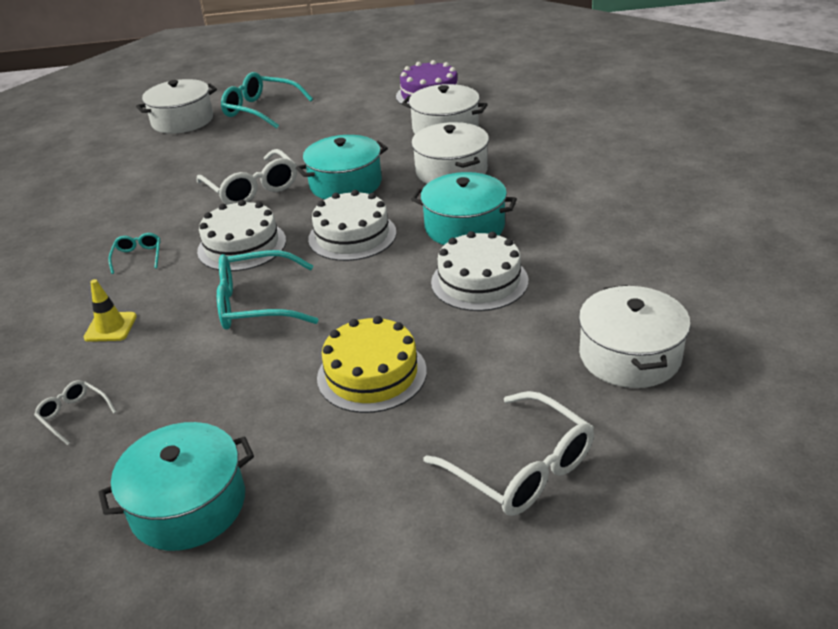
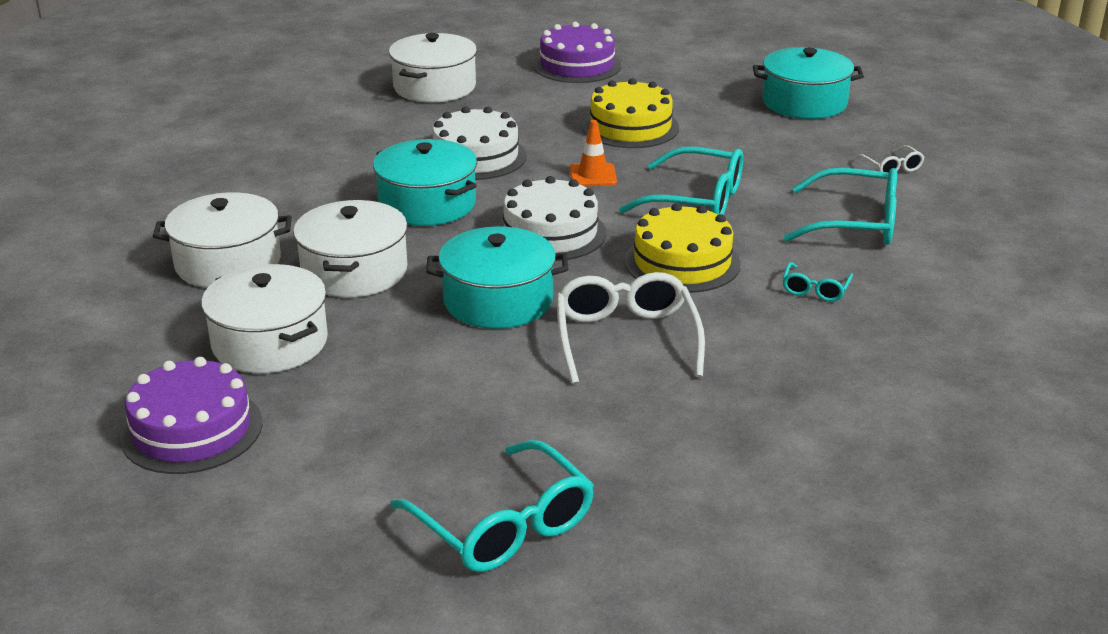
camera: 155 degrees left, 5 degrees down
yellow traffic cone [84,279,137,342] -> turquoise glasses [784,168,897,245]
white pot [136,79,217,134] -> white pot moved to [153,192,292,288]
white cake [197,200,286,271] -> yellow cake [625,203,741,293]
white glasses [424,391,594,516] -> purple cake [533,22,621,83]
none -> orange traffic cone [570,120,617,186]

